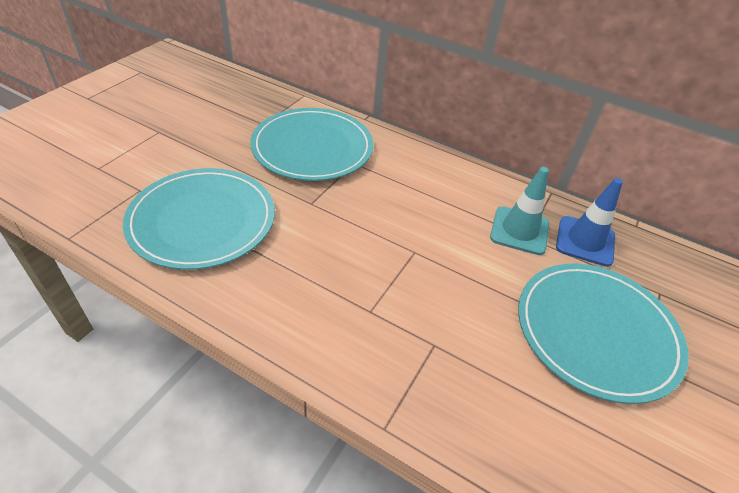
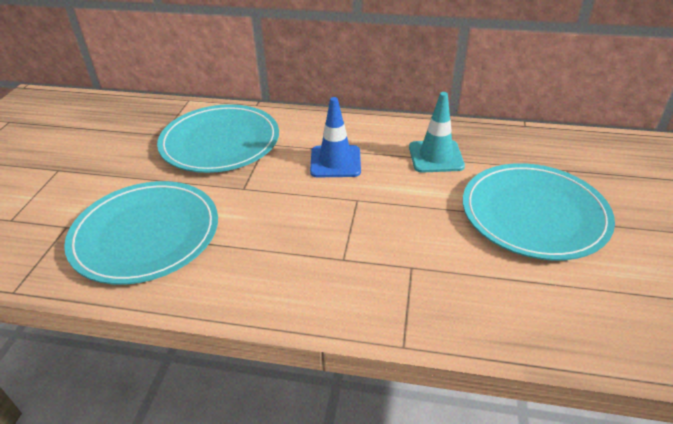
camera: 15 degrees left, 5 degrees down
blue traffic cone [556,178,623,267] -> blue traffic cone moved to [310,97,361,177]

